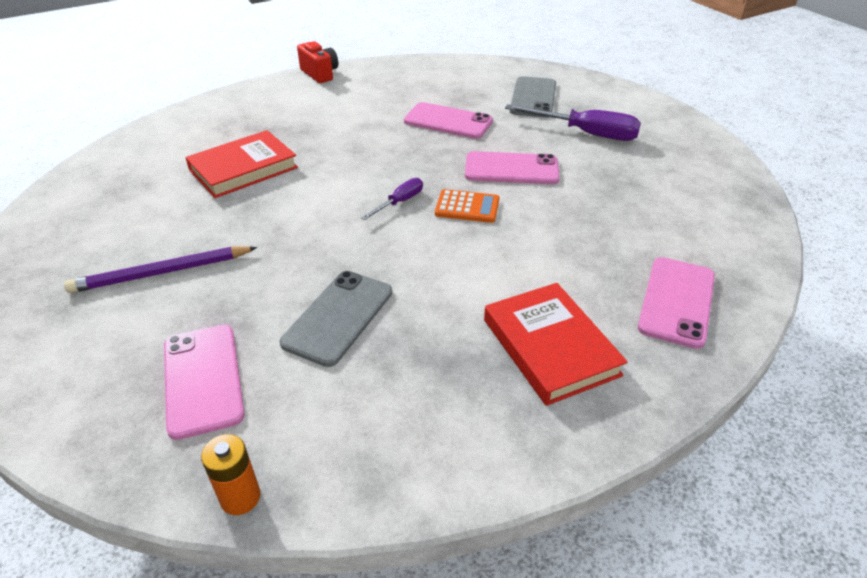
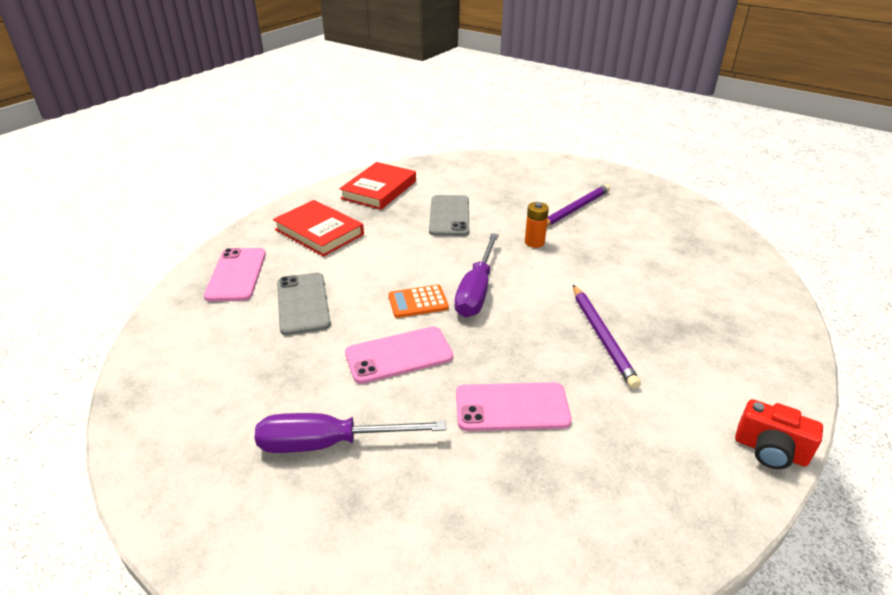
camera: 155 degrees right, 5 degrees down
pink phone [164,325,245,440] -> none
red book [185,130,298,198] -> red book moved to [339,162,416,210]
orange battery [201,434,260,515] -> orange battery moved to [525,202,549,248]
purple screwdriver [361,178,423,220] -> purple screwdriver [455,233,499,317], size x1.89
grey phone [510,76,556,117] -> grey phone moved to [277,273,331,335]
none -> purple pencil [573,285,641,389]

